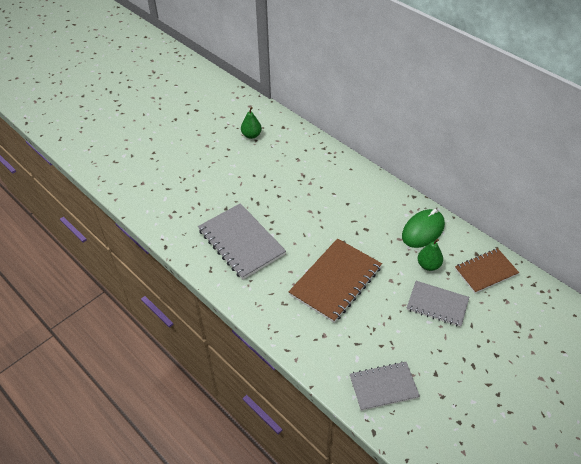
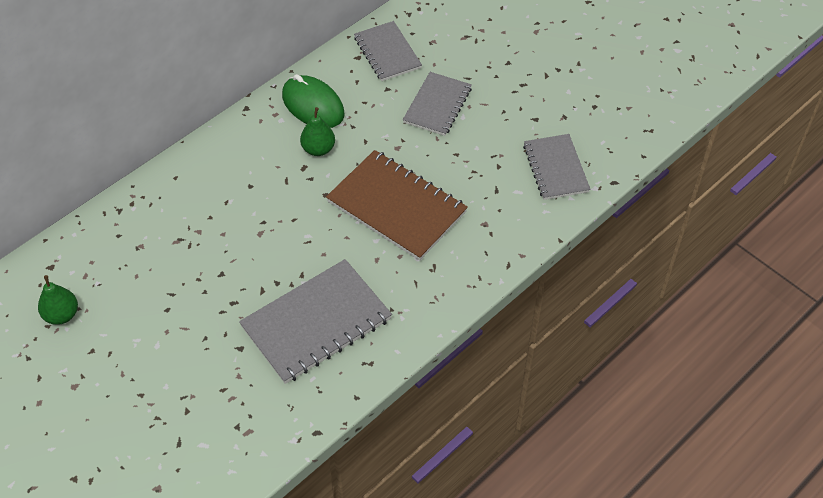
camera: 90 degrees left, 5 degrees up
green pear [418,239,443,271] -> green pear moved to [300,107,335,156]
brown notebook [455,248,519,293] -> grey notebook [354,21,422,81]

